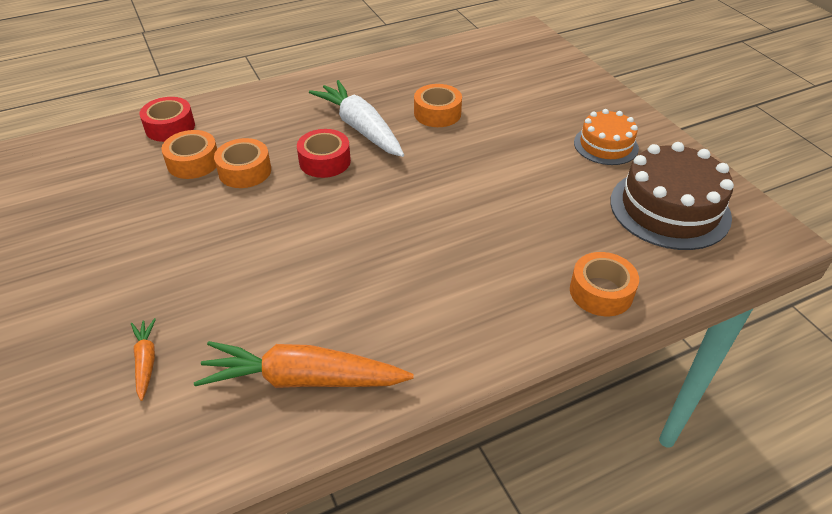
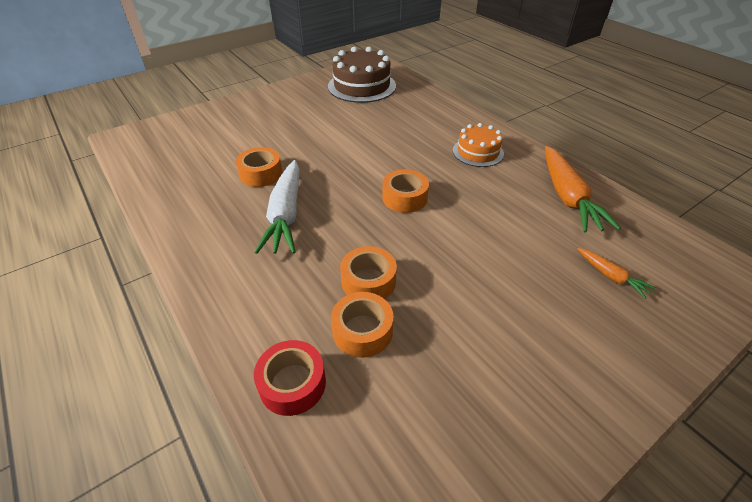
camera: 100 degrees left, 0 degrees up
orange carrot [131,318,156,401] -> orange carrot turned 105 degrees counterclockwise [578,248,655,299]
red tape [297,129,351,178] -> none
white carrot [309,80,404,157] -> white carrot turned 45 degrees counterclockwise [254,160,300,254]
orange tape [570,252,639,316] -> orange tape moved to [382,169,429,213]
orange cake [574,109,639,165] -> orange cake moved to [453,123,504,167]

